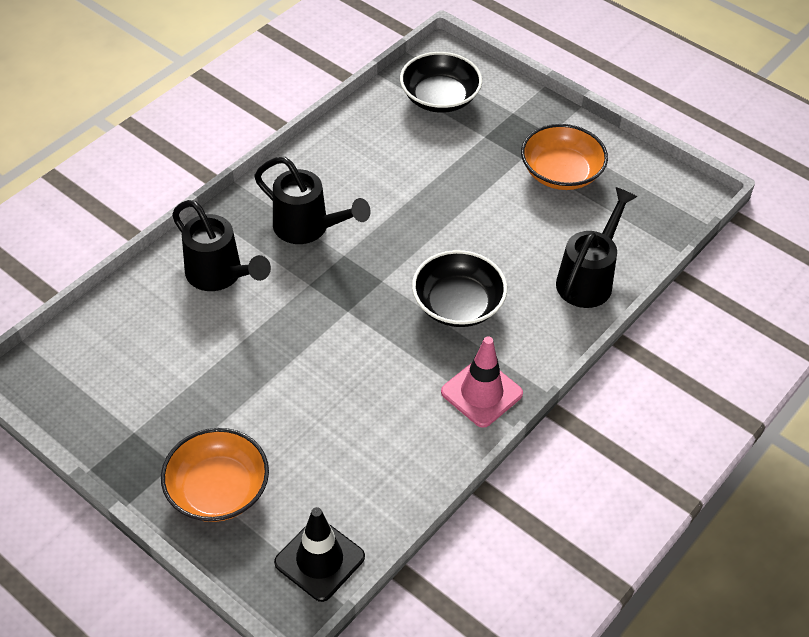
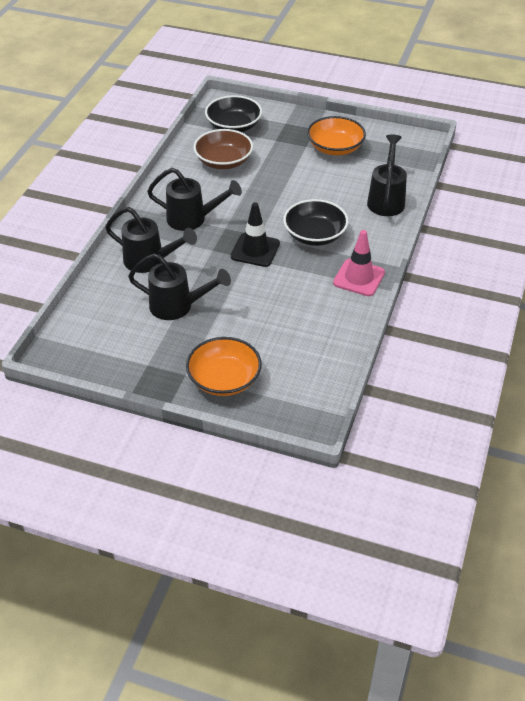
camera: 20 degrees left, 5 degrees down
black traffic cone [274,507,365,602] -> black traffic cone moved to [231,202,280,267]
none -> black watering can [128,253,231,320]
none -> brown bowl [193,129,253,169]

